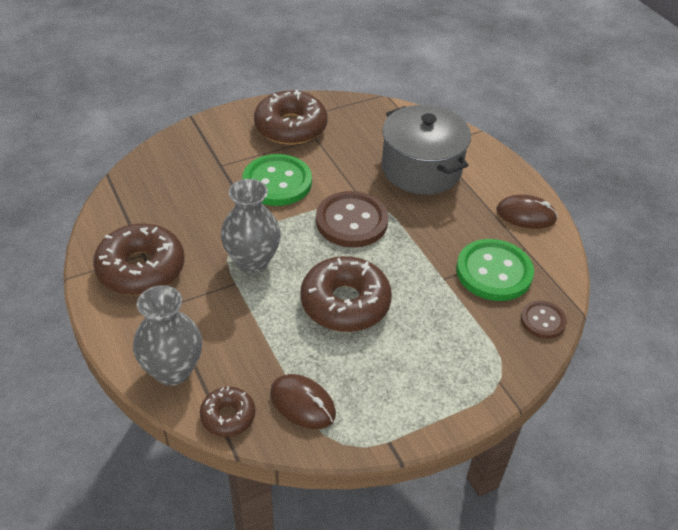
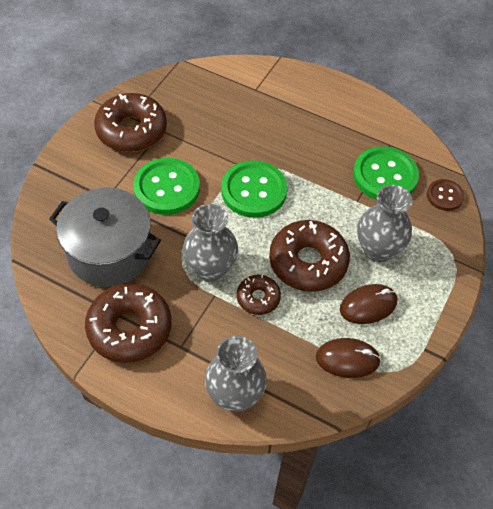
camera: 35 degrees left, 10 degrees up
brown donut [200,387,255,437] -> brown donut moved to [237,275,281,315]
brown button [316,191,388,248] -> green button [221,161,287,218]
grey pot [382,105,471,195] -> grey pot moved to [49,187,161,287]
brown mouse [496,194,558,229] -> brown mouse moved to [340,284,397,324]
none -> grey vase [357,185,412,262]

